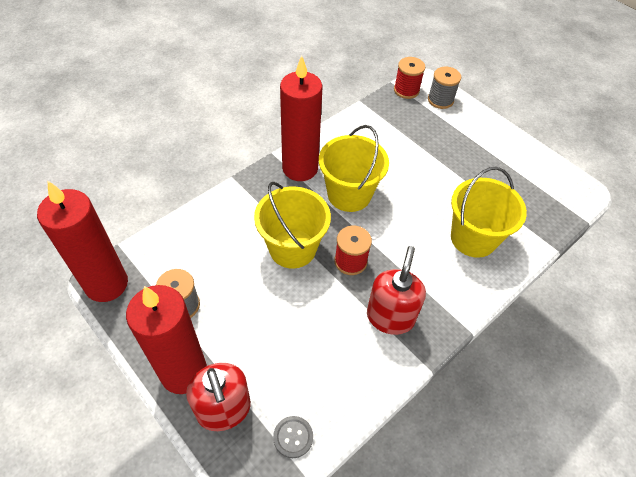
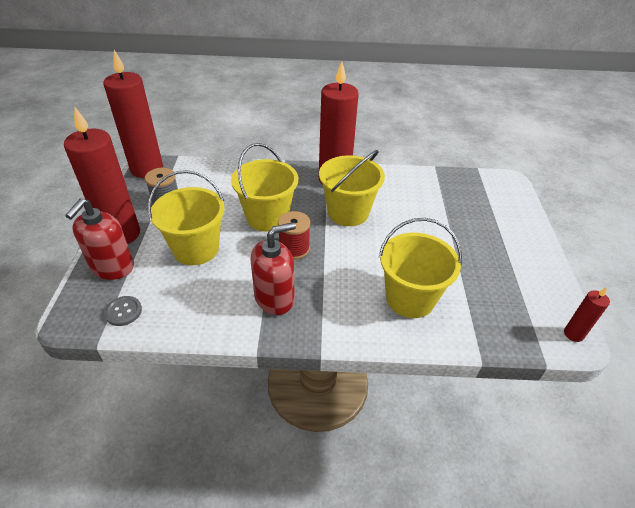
camera: 45 degrees right, 10 degrees down
red spool [394,57,425,99] -> none
grey spool [428,67,461,109] -> none
none -> yellow bucket [148,170,225,265]
none -> red candle [564,287,610,342]

